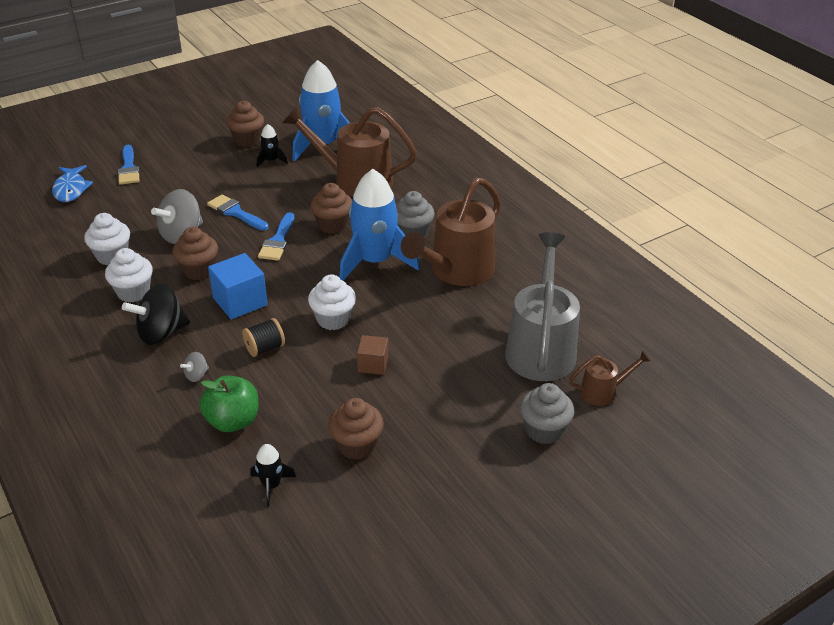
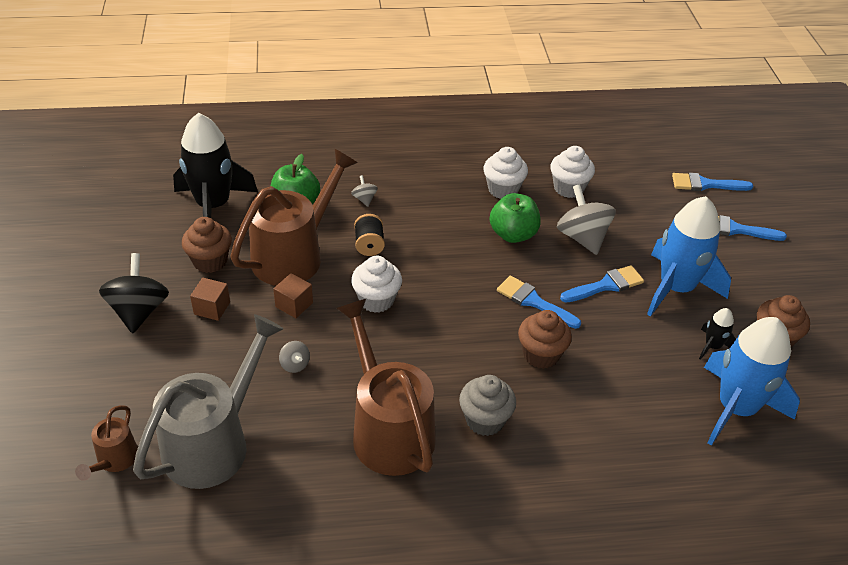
camera: 115 degrees right, 5 degrees up
blue fish [52,165,93,202] -> blue brush [672,173,753,191]
black spinning top [122,284,190,345] -> black spinning top moved to [99,253,169,333]
brown cupcake [172,227,218,280] -> green apple [490,193,541,243]
blue cube [208,253,268,320] -> none
black rocket [251,444,296,507] -> black rocket [173,113,258,218], size x2.26
brown watering can [282,106,417,197] -> brown watering can moved to [230,149,358,286]
blue rocket [340,169,420,281] -> blue rocket moved to [647,196,731,316]
grey watering can [505,232,580,381] -> grey watering can turned 90 degrees counterclockwise [133,314,283,489]
grey cupcake [520,383,574,444] -> none
none -> brown cube [190,278,230,321]
none -> grey spinning top [279,341,310,373]

